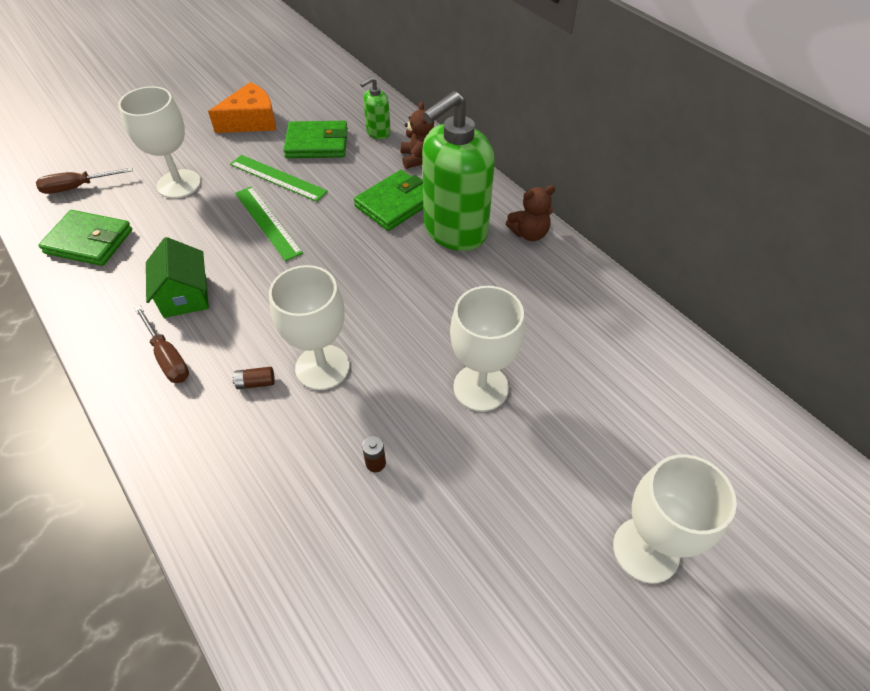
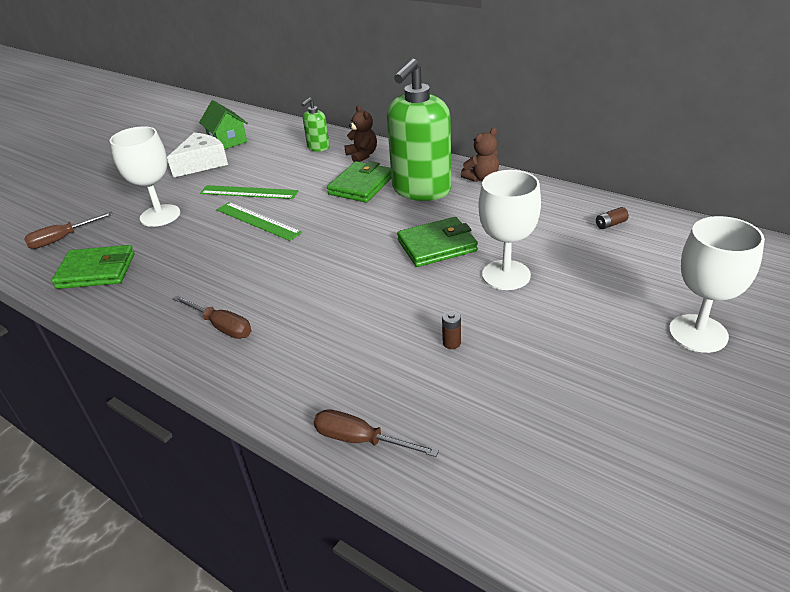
camera: 15 degrees left, 15 degrees down
green house [146,237,209,318] -> green house moved to [199,100,248,150]
orange cheese [208,82,276,133] -> white cheese [167,133,228,178]
brown battery [232,367,275,389] -> brown battery moved to [596,207,629,229]
white goblet [269,265,350,390] -> none
green wallet [283,121,348,158] -> green wallet moved to [397,217,478,267]
none -> brown screwdriver [314,409,439,457]

